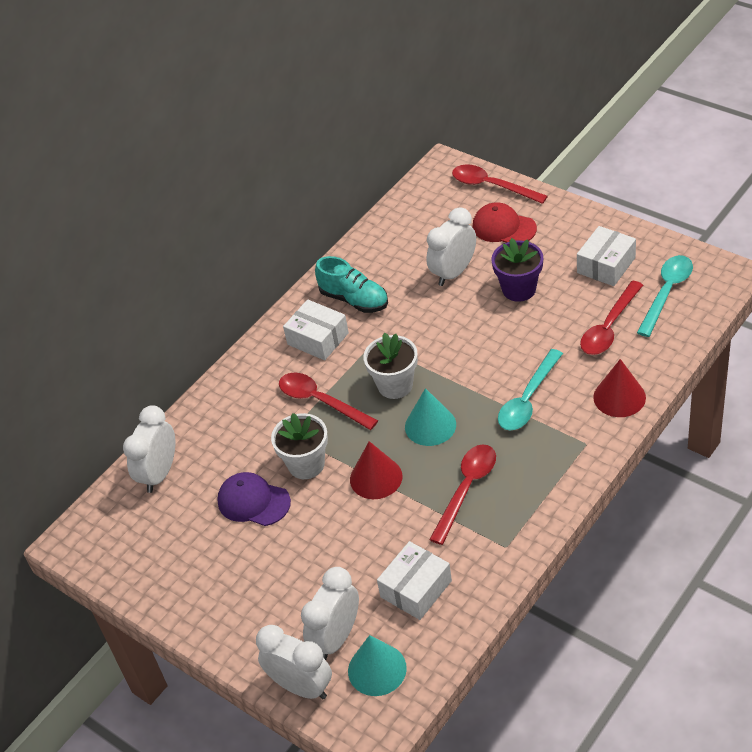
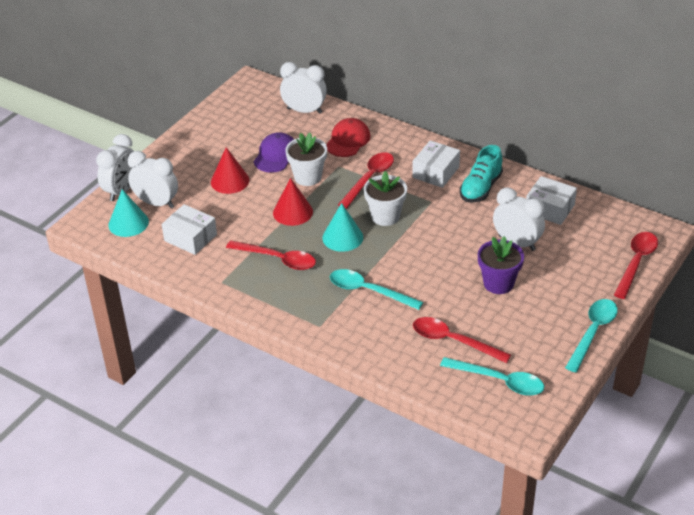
camera: 80 degrees right, 5 degrees down
red cap [472,202,537,243] -> red cap moved to [326,118,370,157]
white box [577,226,636,286] -> white box moved to [526,176,577,225]
red cone [593,359,646,417] -> red cone moved to [211,147,249,194]
none -> turquoise spoon [565,299,618,372]

